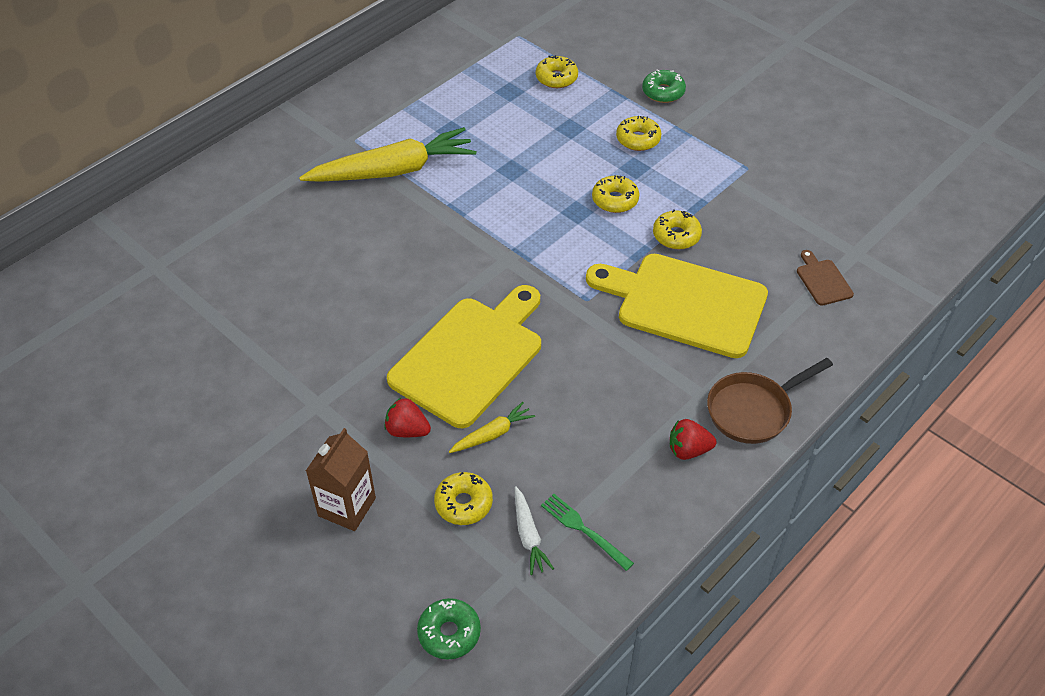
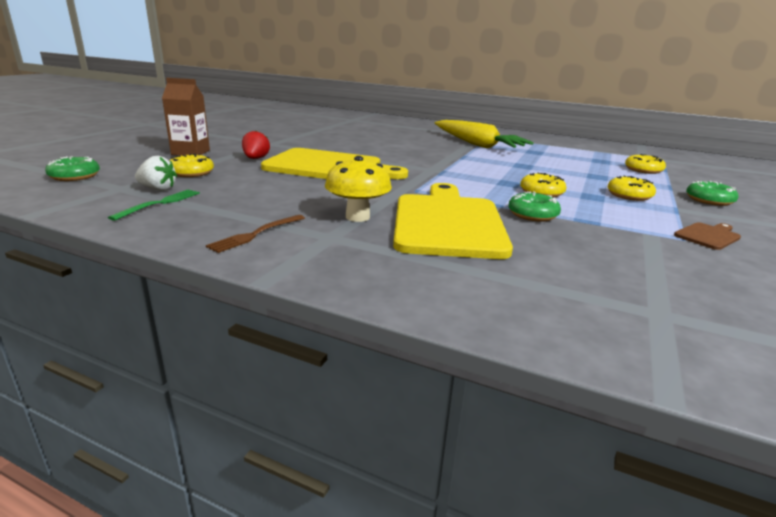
camera: 70 degrees right, 25 degrees down
yellow carrot [449,402,535,453] -> none
white carrot [515,486,554,575] -> white strawberry [135,156,177,191]
yellow donut [653,210,702,249] -> green donut [508,192,561,222]
red strawberry [670,419,716,460] -> brown fork [206,215,305,253]
brown pan [707,358,833,444] -> none
brown cutting board [797,250,854,306] -> brown cutting board moved to [674,222,741,250]
none -> yellow mushroom [325,156,392,222]

